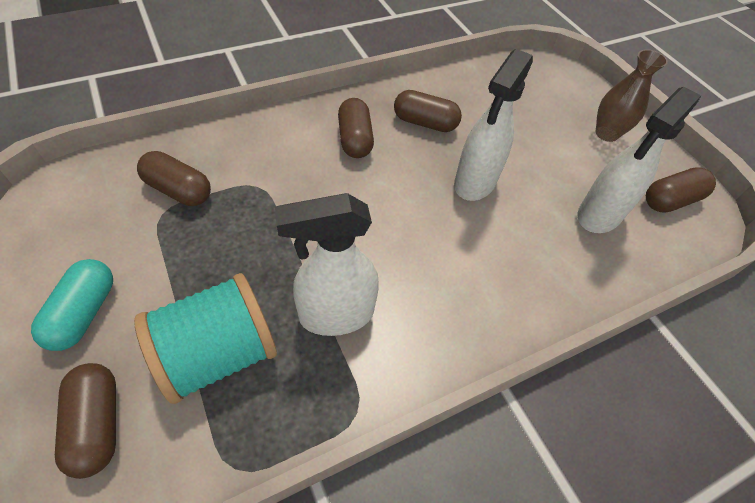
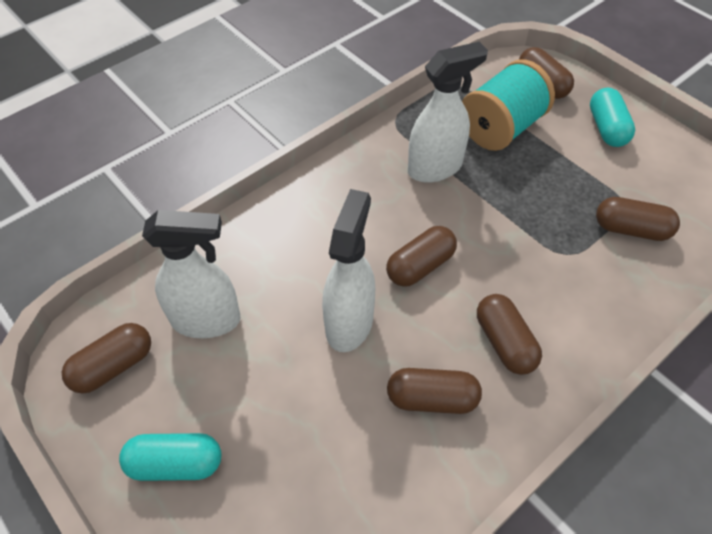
camera: 170 degrees right, 0 degrees up
white spray bottle [578,87,701,233] -> white spray bottle turned 60 degrees clockwise [142,210,240,338]
brown vase [596,49,668,142] -> turquoise capsule [119,433,221,481]
none -> brown capsule [386,226,457,287]

